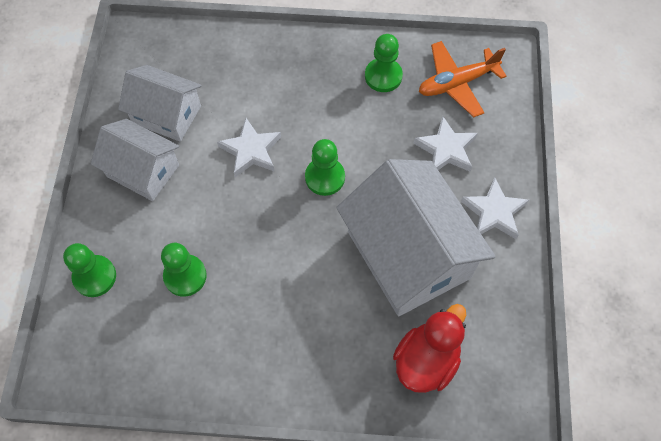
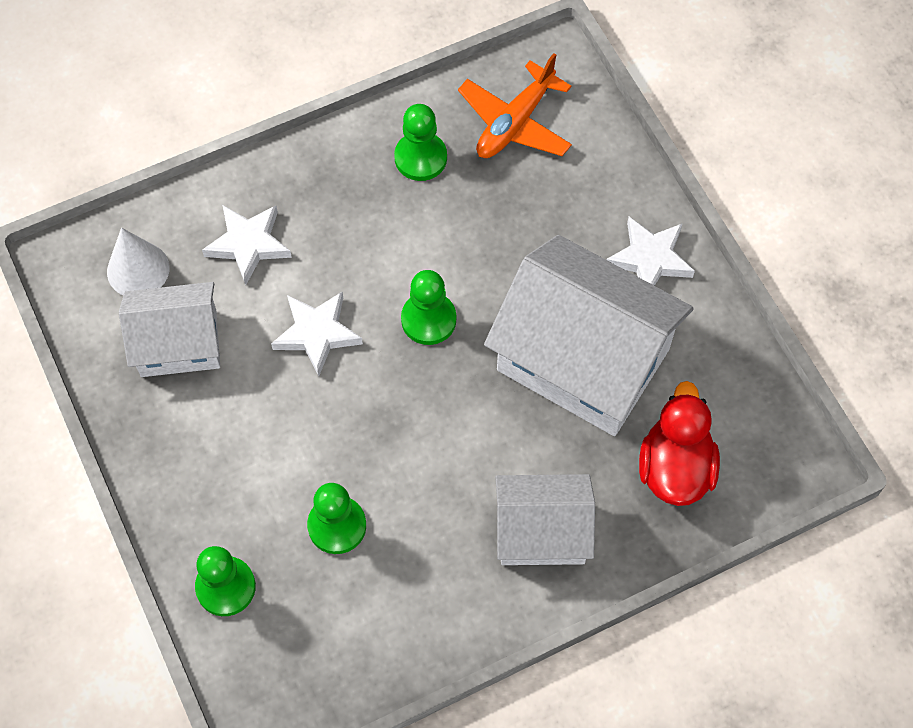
camera: 30 degrees left, 0 degrees up
white house [91,119,179,201] -> white house moved to [495,474,595,565]
white star [414,116,478,172] -> white star moved to [202,205,292,285]
none -> white cone [107,228,169,295]

